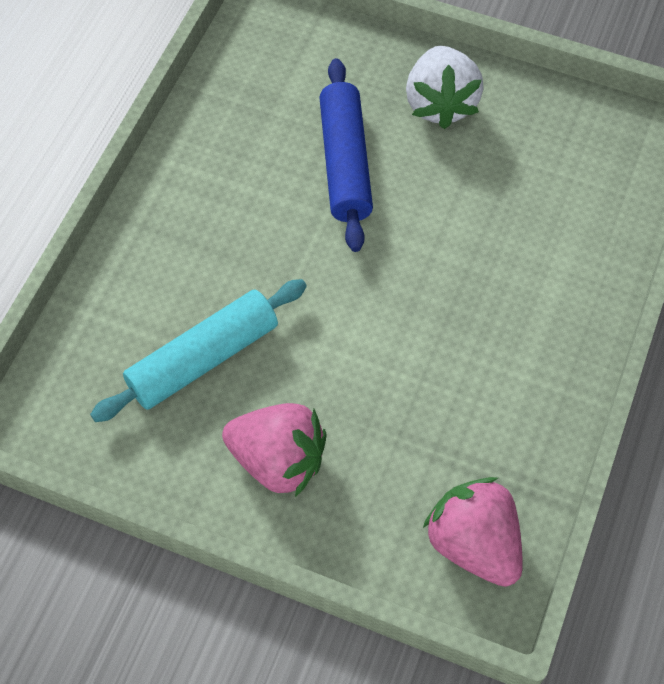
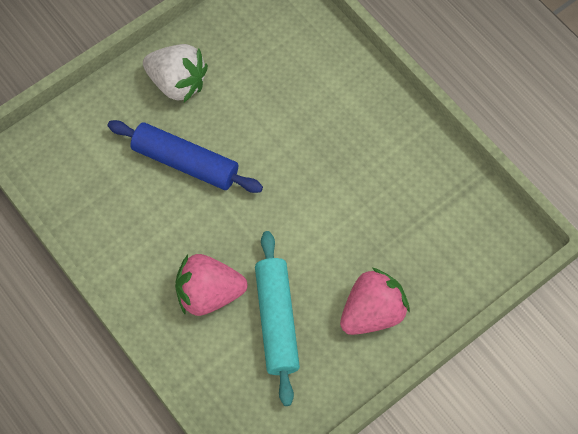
camera: 60 degrees left, 5 degrees up
pink strawberry [423,477,523,587] -> pink strawberry moved to [175,254,247,316]

